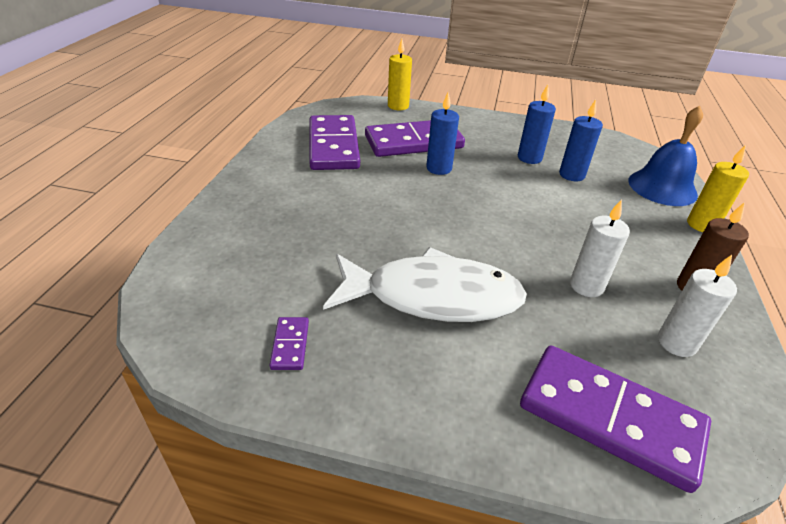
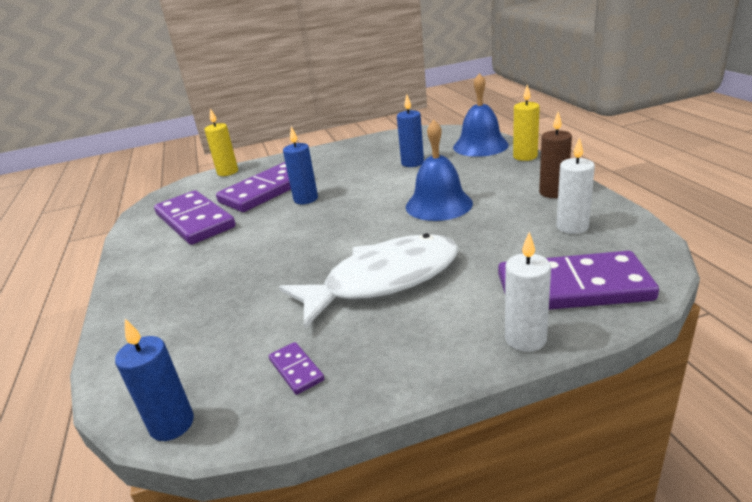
camera: 25 degrees left, 10 degrees down
blue candle [518,84,556,164] -> blue candle moved to [115,319,194,441]
white candle [570,199,630,297] -> white candle moved to [505,232,551,352]
none -> blue bell [406,119,473,221]

